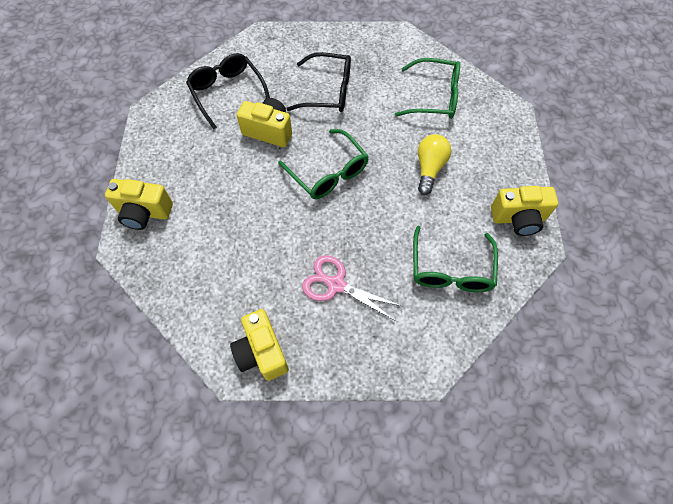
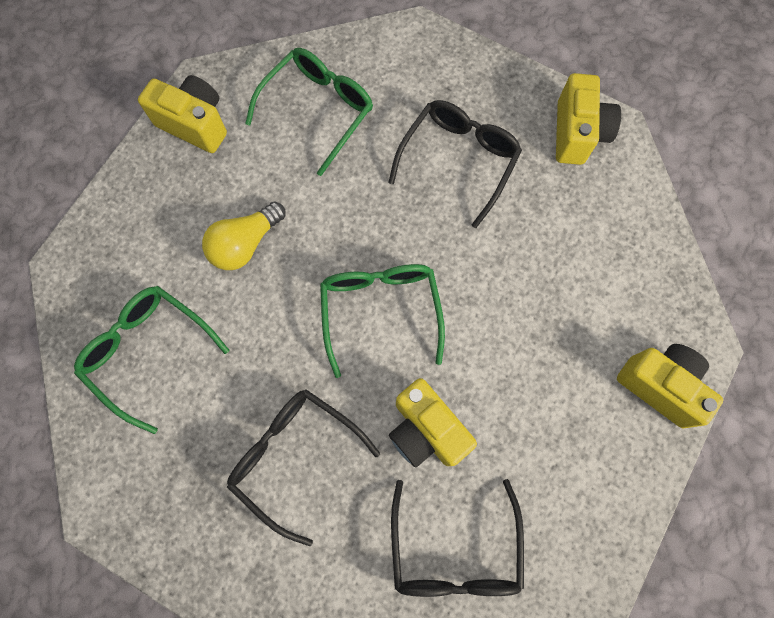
camera: 150 degrees left, 10 degrees up
pink scissors [302,255,401,321] -> black glasses [388,100,522,228]

